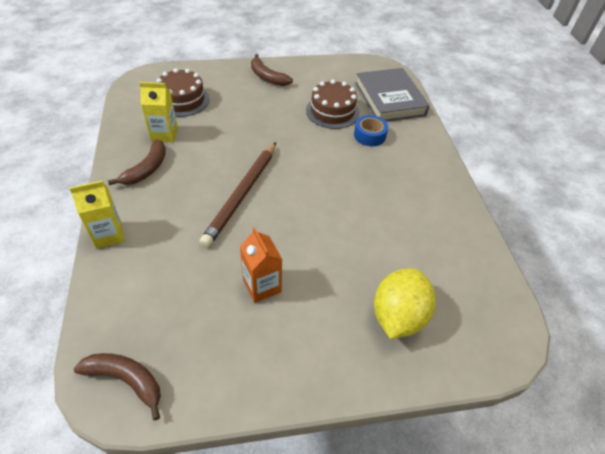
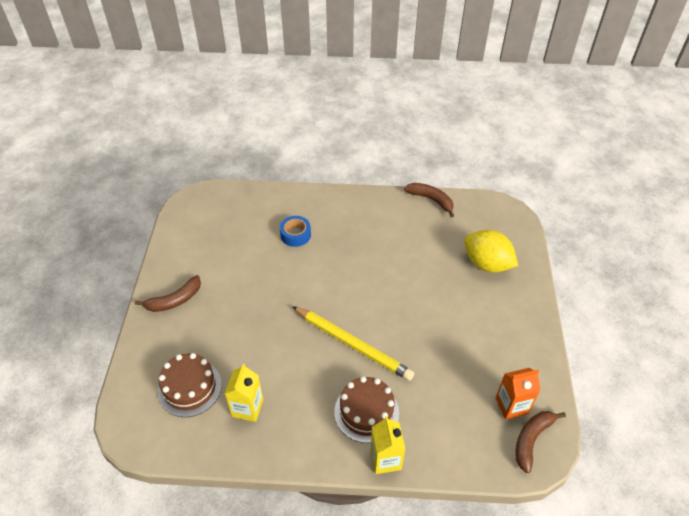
camera: 75 degrees left, 0 degrees up
brown banana [108,139,166,185] -> brown banana moved to [404,183,454,218]
brown pencil [199,142,276,248] -> yellow pencil [292,306,414,381]
orange carton [240,227,283,303] -> orange carton moved to [496,368,540,420]
brown cake [306,79,359,129] -> brown cake moved to [334,376,399,443]
grey book [355,68,430,122] -> none

